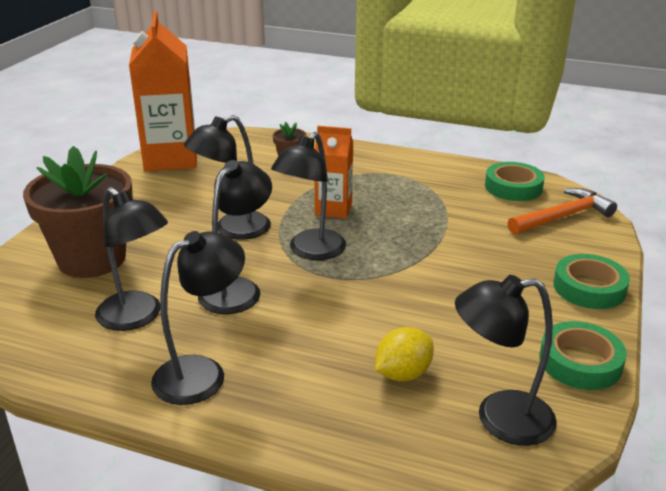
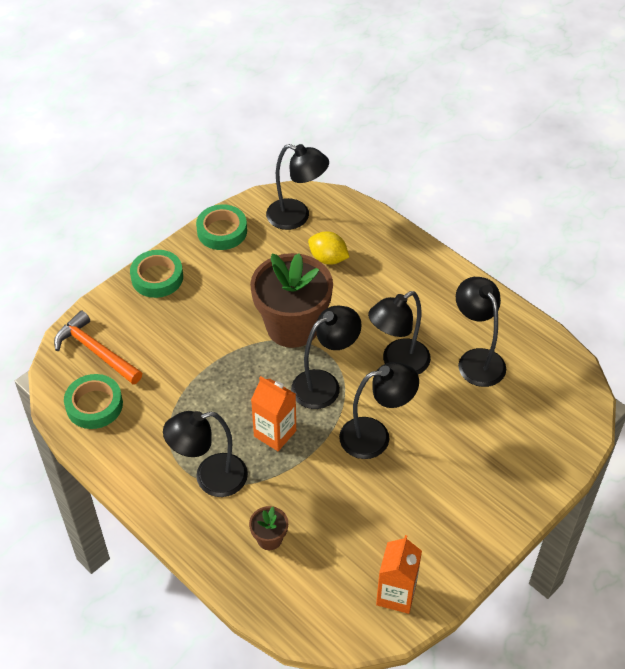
camera: 155 degrees left, 20 degrees up
brown flower pot [23,146,133,278] -> brown flower pot moved to [250,253,333,348]
orange carton [129,11,197,171] -> orange carton [376,535,422,614], size x0.56
black lamp [151,231,245,405] -> black lamp moved to [163,411,248,497]
yellow lemon [375,327,434,381] -> yellow lemon turned 45 degrees clockwise [308,231,349,265]
orange hammer [508,188,617,234] -> orange hammer turned 45 degrees clockwise [54,311,142,384]

